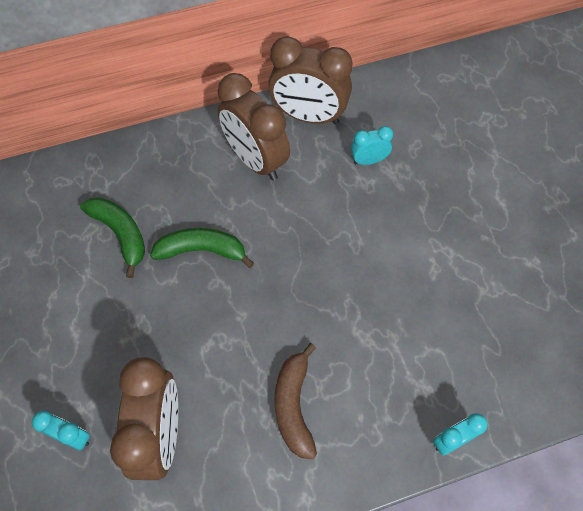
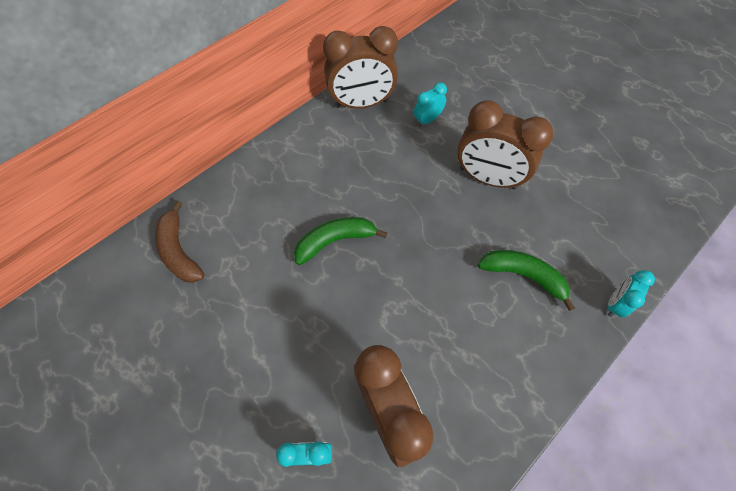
camera: 25 degrees left, 0 degrees up
green banana [80,197,145,278] -> green banana moved to [478,250,575,311]
brown clock [218,73,290,181] -> brown clock moved to [457,100,554,190]
brown banana [275,343,317,459] -> brown banana moved to [155,200,205,283]

